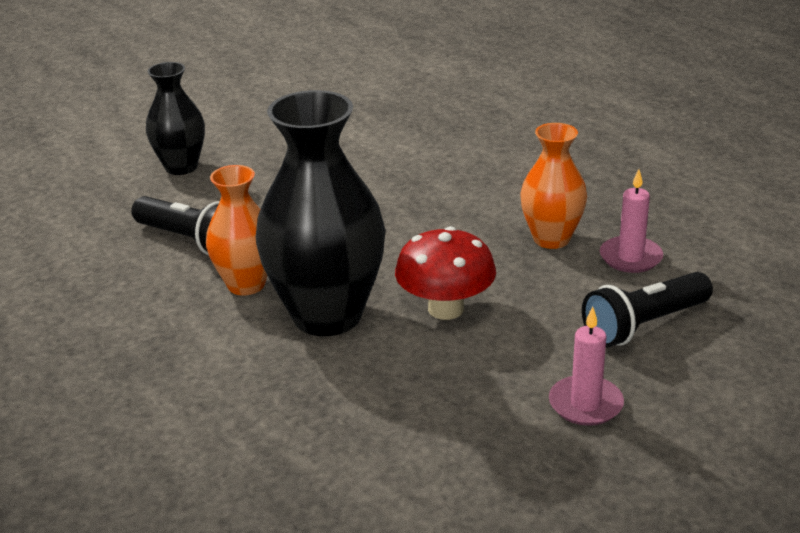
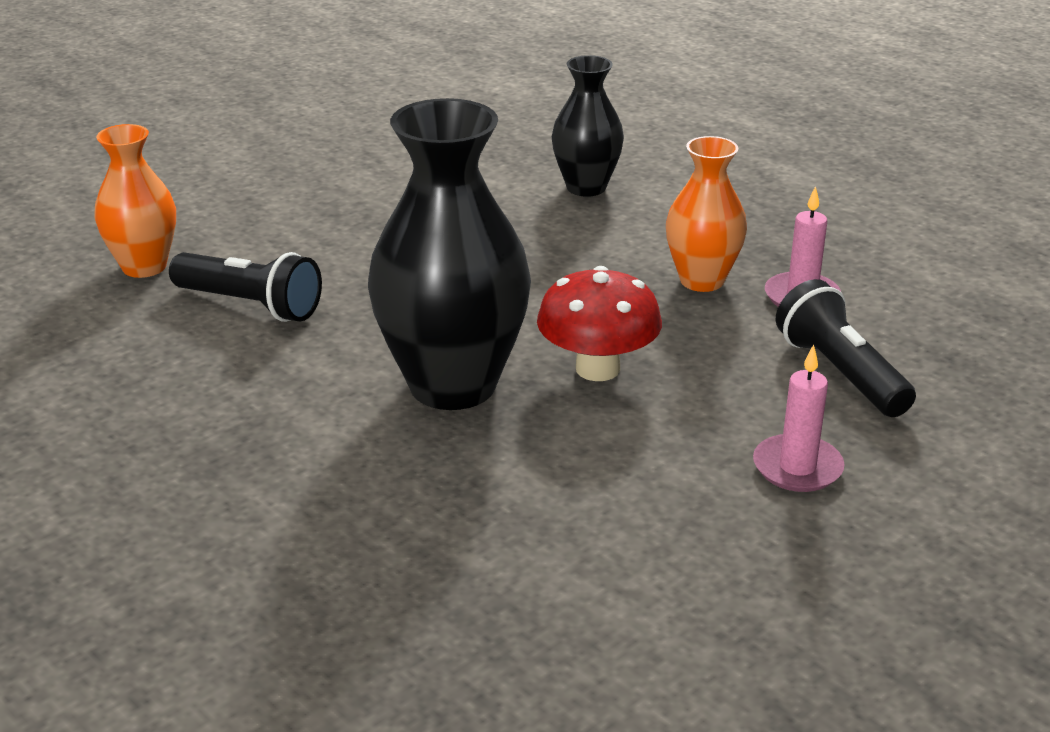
camera: 10 degrees left, 0 degrees up
black vase [146,62,205,175] -> black vase moved to [552,55,624,197]
orange vase [206,165,267,295] -> orange vase moved to [94,124,176,278]
black flashlight [582,272,713,347] -> black flashlight turned 105 degrees clockwise [776,279,916,417]

